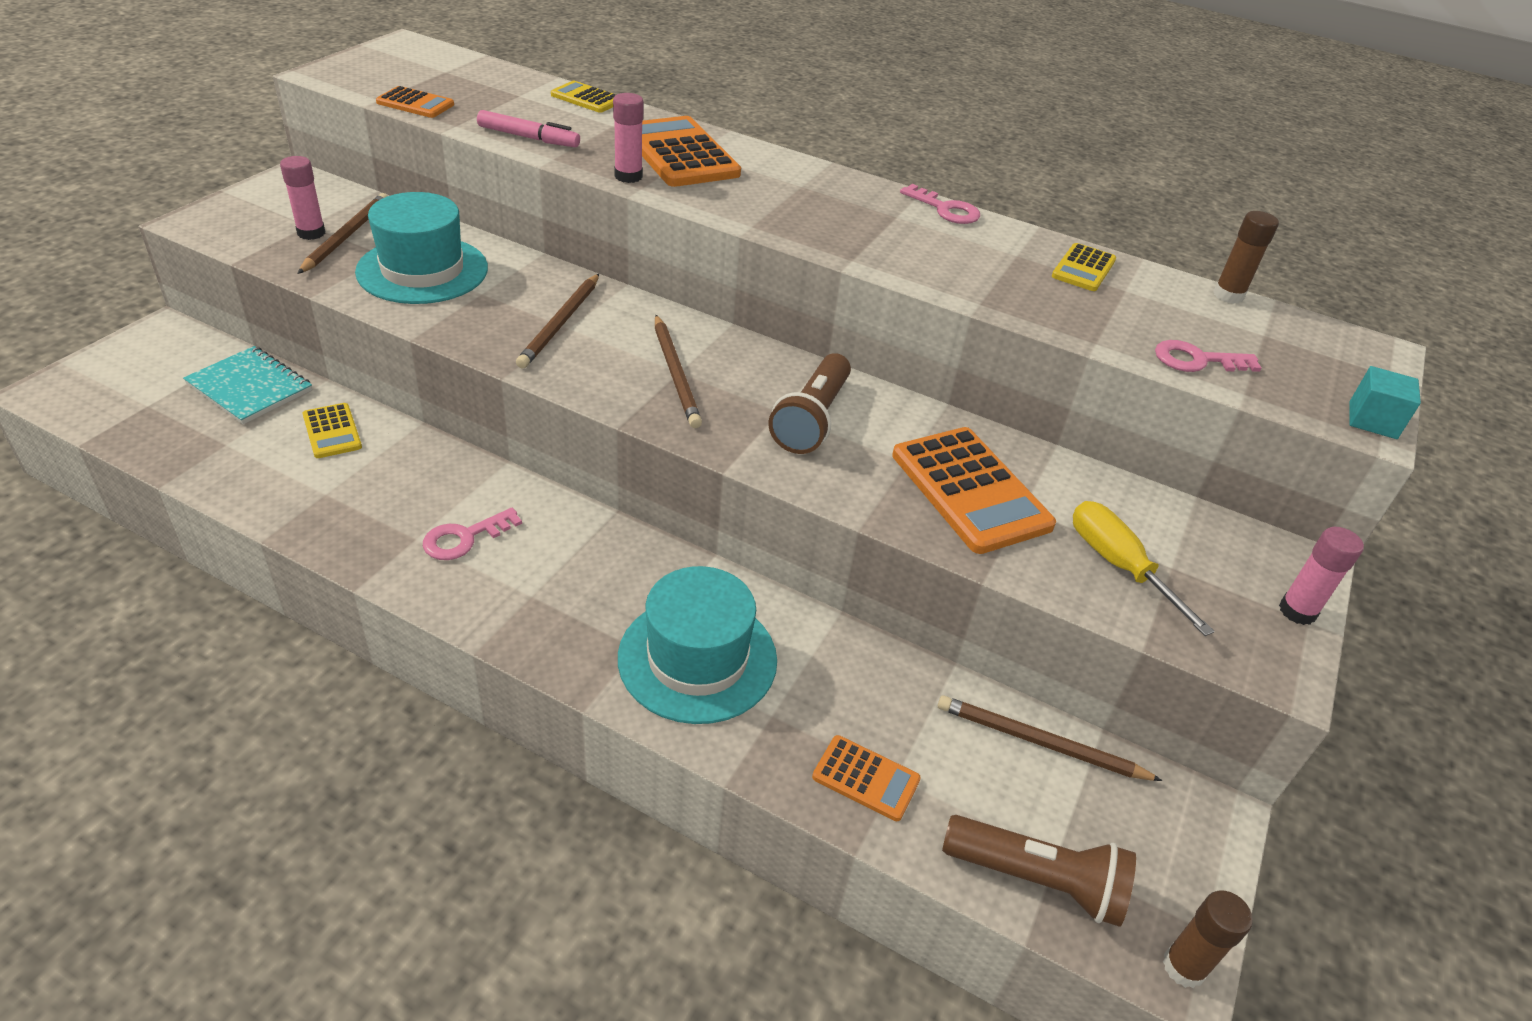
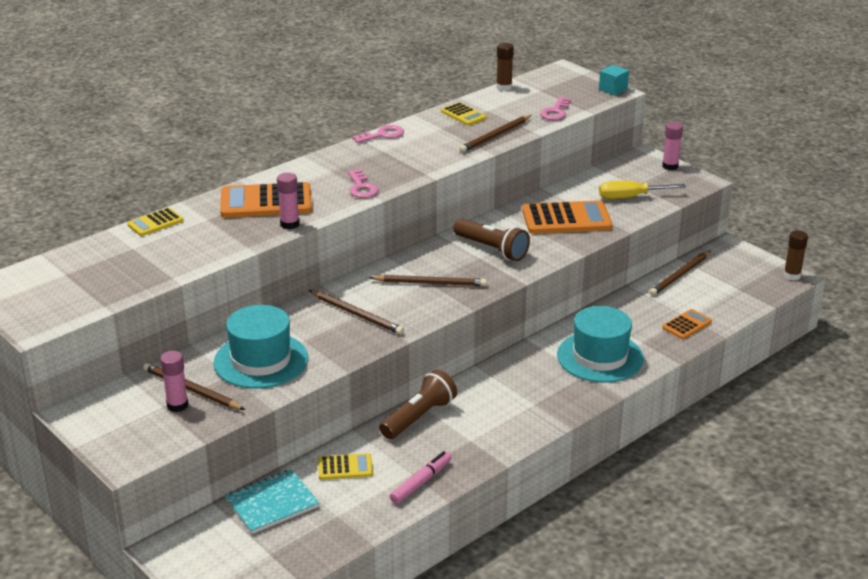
camera: 65 degrees left, 10 degrees down
orange calculator [376,86,454,118] -> none
pink key [423,508,522,560] -> pink key moved to [348,169,378,198]
pink marker [477,110,580,147] -> pink marker moved to [390,451,452,504]
brown flashlight [942,815,1136,927] -> brown flashlight moved to [379,369,457,439]
none -> brown pencil [459,115,531,153]

